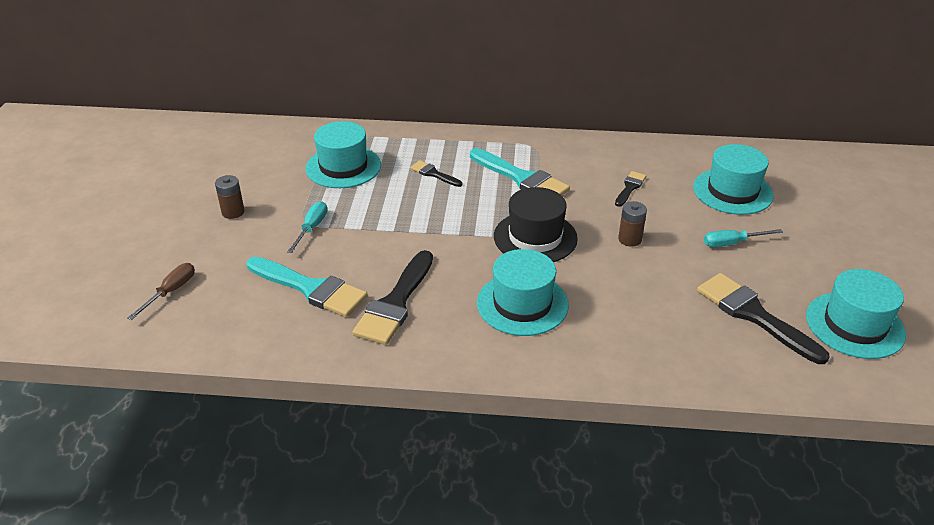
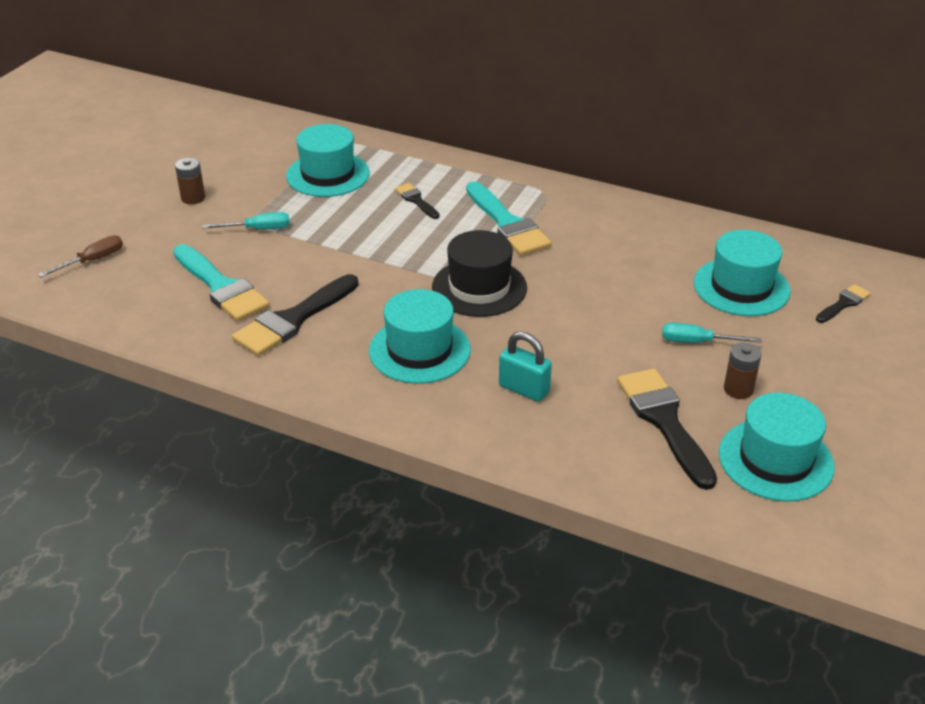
camera: 20 degrees right, 0 degrees up
turquoise screwdriver [287,201,327,253] -> turquoise screwdriver turned 45 degrees clockwise [202,212,290,229]
black brush [615,171,646,207] -> black brush moved to [816,284,871,323]
brown battery [618,201,647,247] -> brown battery moved to [724,343,762,399]
none -> turquoise padlock [499,331,552,402]

